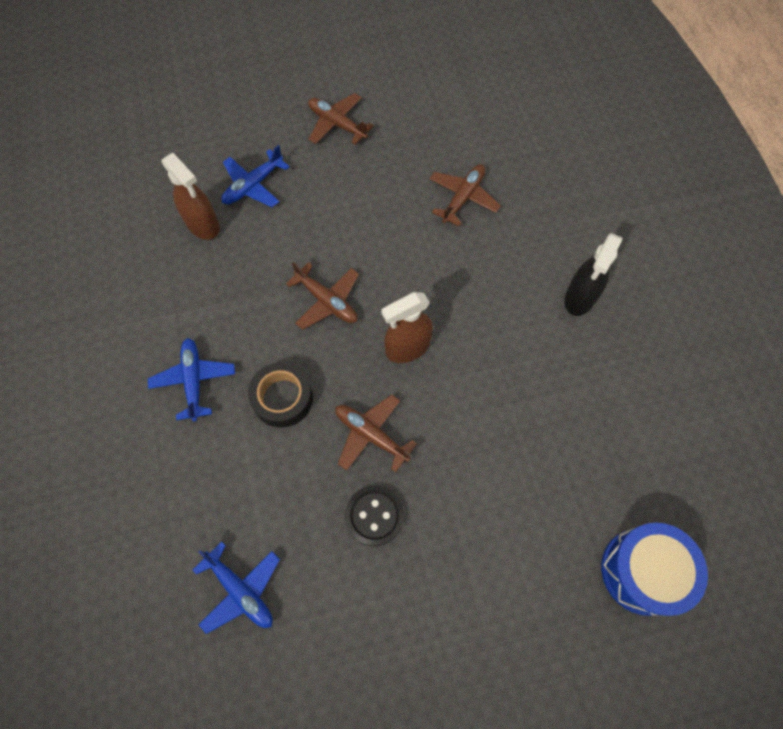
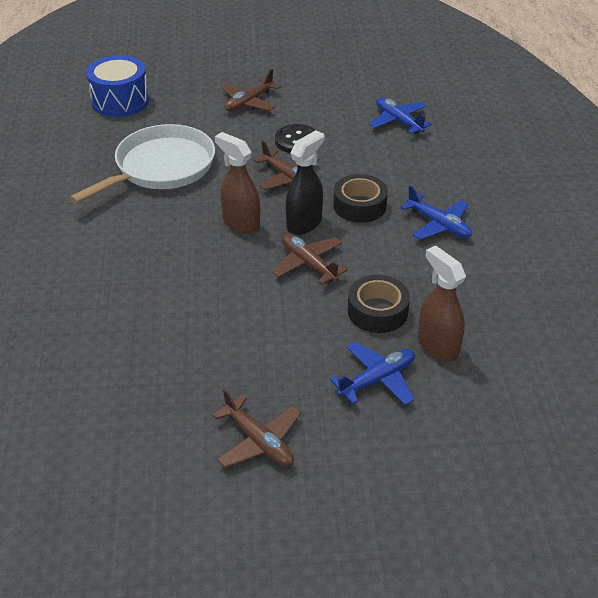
camera: 170 degrees left, 25 degrees down
blue plane [148,338,235,421] -> blue plane turned 45 degrees counterclockwise [400,186,472,240]
brown spray bottle [381,292,433,363] -> brown spray bottle turned 120 degrees counterclockwise [215,132,260,234]
brown plane [429,164,501,226] -> brown plane moved to [222,69,281,112]
black spray bottle [564,233,622,316] -> black spray bottle moved to [286,130,324,235]
none -> white pan [69,124,215,204]
none -> black tape [348,275,410,333]

